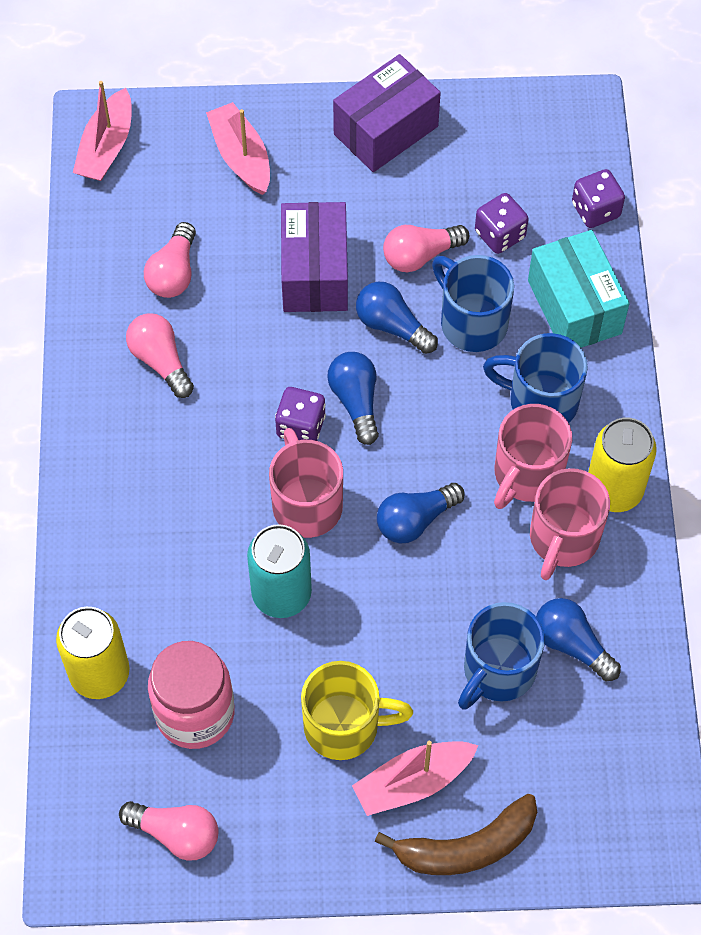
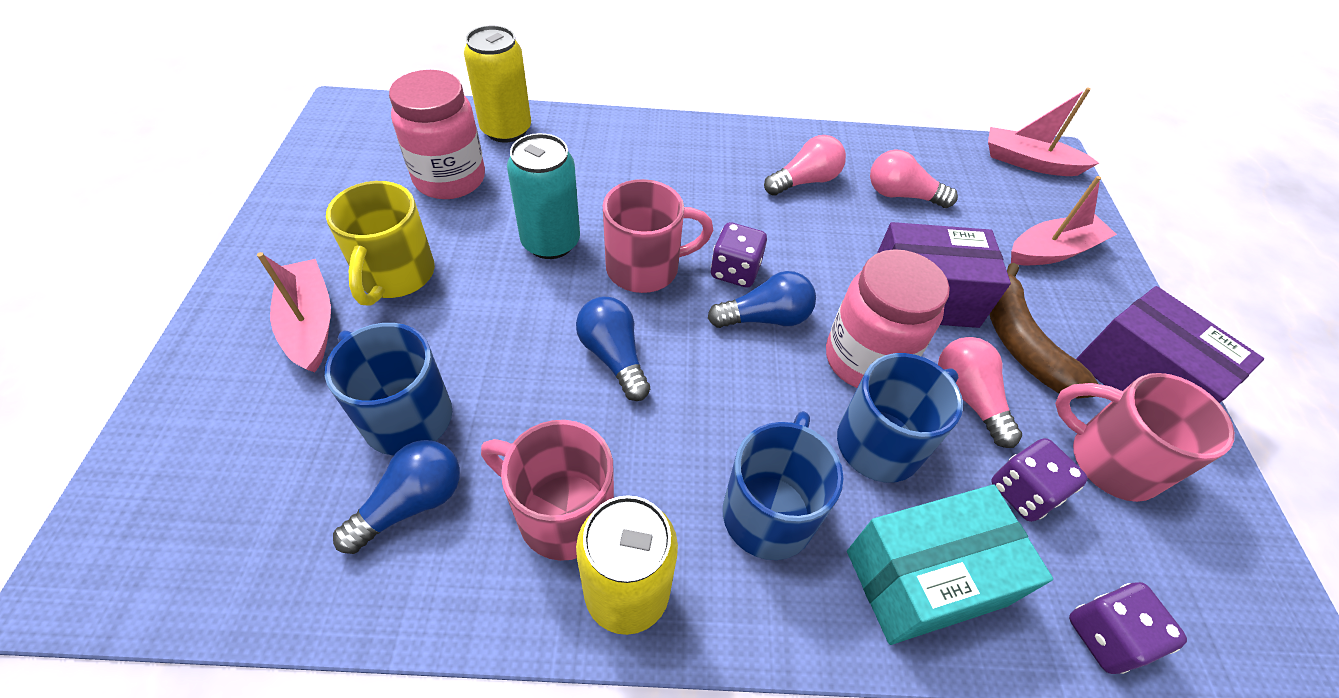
camera: 90 degrees right, 10 degrees down
pink light bulb [119,801,219,861] -> none
blue light bulb [356,282,438,354] -> pink jar [826,249,950,388]
brown banana [375,794,537,875] -> brown banana moved to [989,263,1099,399]
pink mug [494,404,572,509] -> pink mug moved to [1055,373,1235,502]

